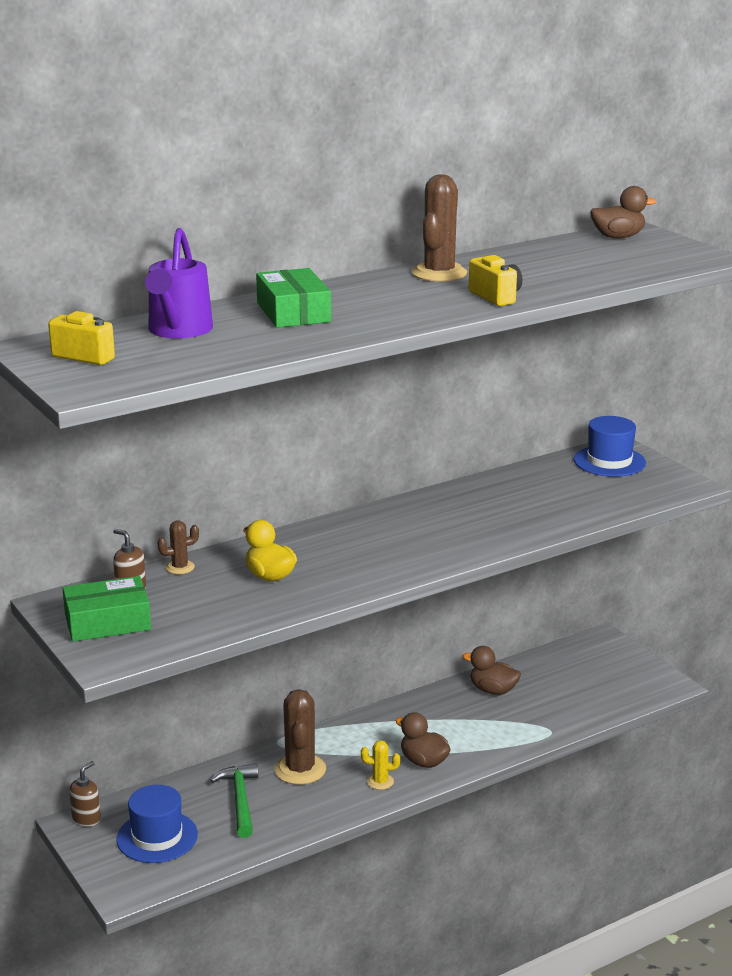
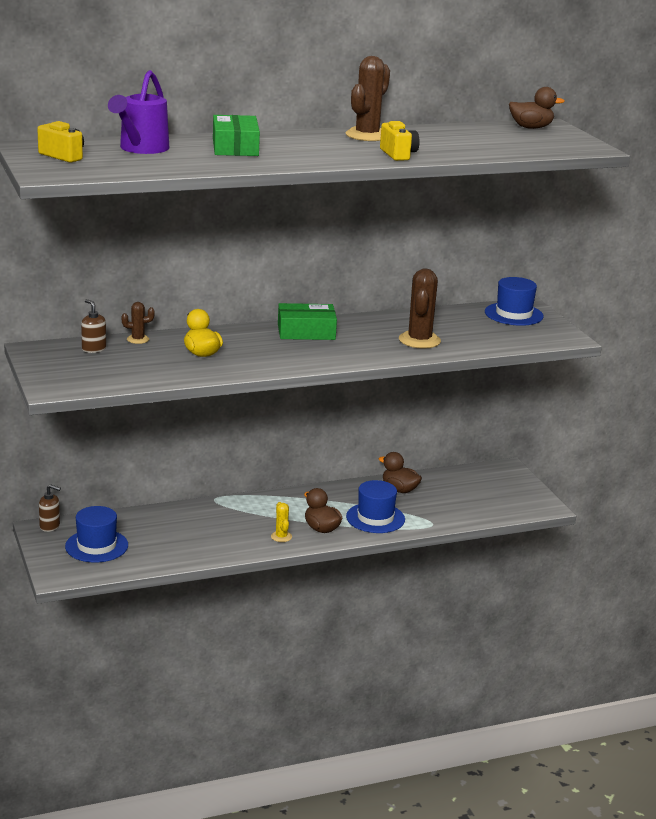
camera: 10 degrees right, 0 degrees up
green box [62,576,151,642] -> green box moved to [278,303,337,340]
brown soap dispenser [69,761,101,826] -> brown soap dispenser turned 60 degrees clockwise [39,484,61,532]
green hammer [210,763,258,838] -> none
brown cactus [275,689,326,785] -> brown cactus moved to [399,268,441,349]
yellow cactus [361,740,400,790] -> yellow cactus turned 60 degrees clockwise [271,502,292,542]
none -> blue hat [346,480,405,533]

